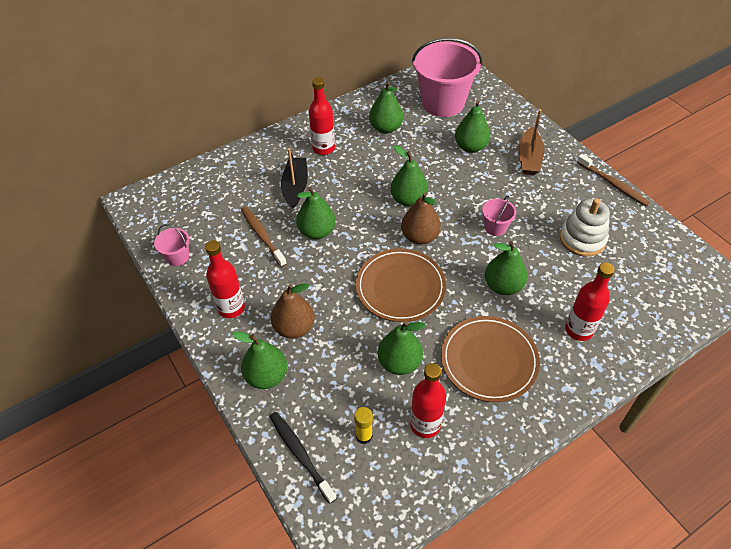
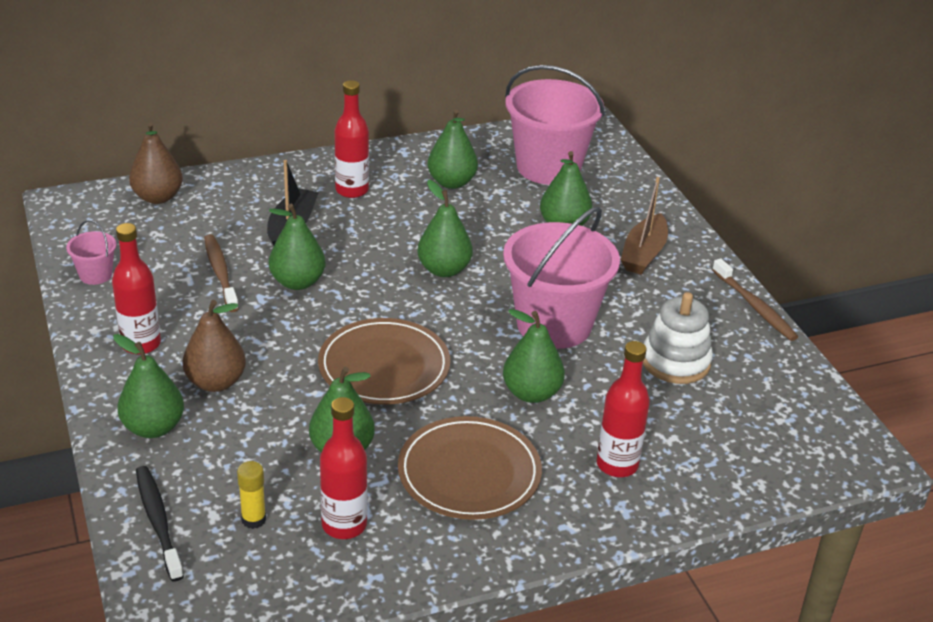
camera: 10 degrees right, 15 degrees down
brown pear [401,192,441,245] -> brown pear moved to [129,122,183,204]
pink bucket [482,196,516,236] -> pink bucket [503,206,620,349], size x2.29

